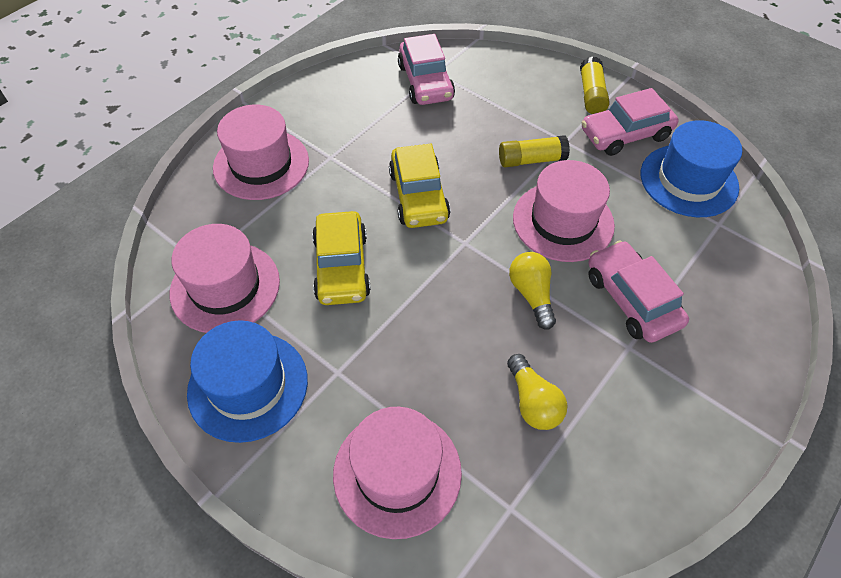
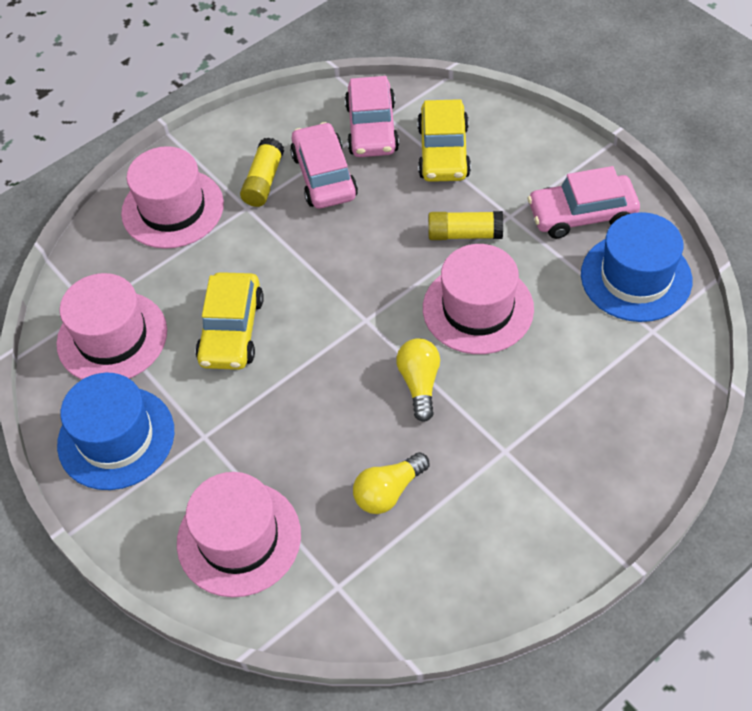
camera: 15 degrees right, 0 degrees up
yellow car [389,144,450,228] -> yellow car moved to [417,99,471,182]
yellow light bulb [507,354,567,430] -> yellow light bulb turned 60 degrees clockwise [353,452,429,514]
yellow glue stick [580,57,610,114] -> yellow glue stick moved to [240,137,284,207]
pink car [588,241,689,343] -> pink car moved to [290,122,358,209]

